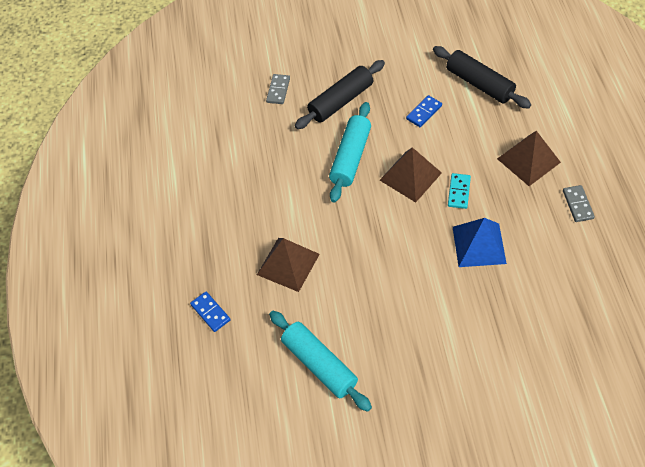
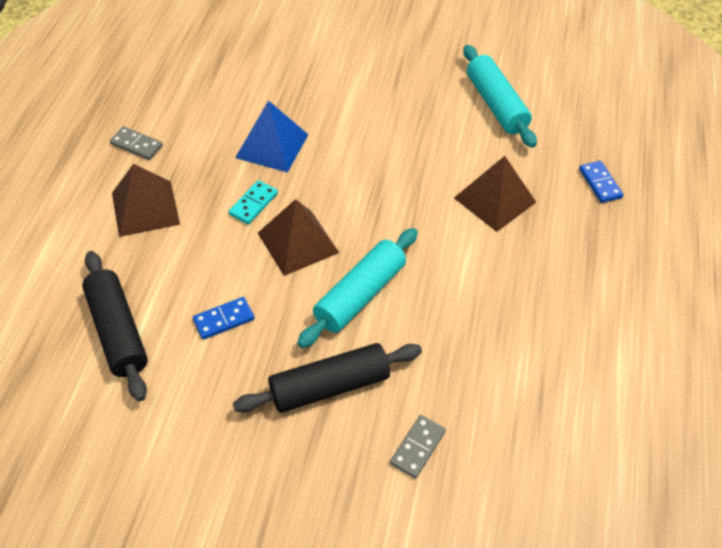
camera: 165 degrees left, 5 degrees down
grey domino [563,185,595,222] -> grey domino turned 75 degrees counterclockwise [110,126,163,160]

